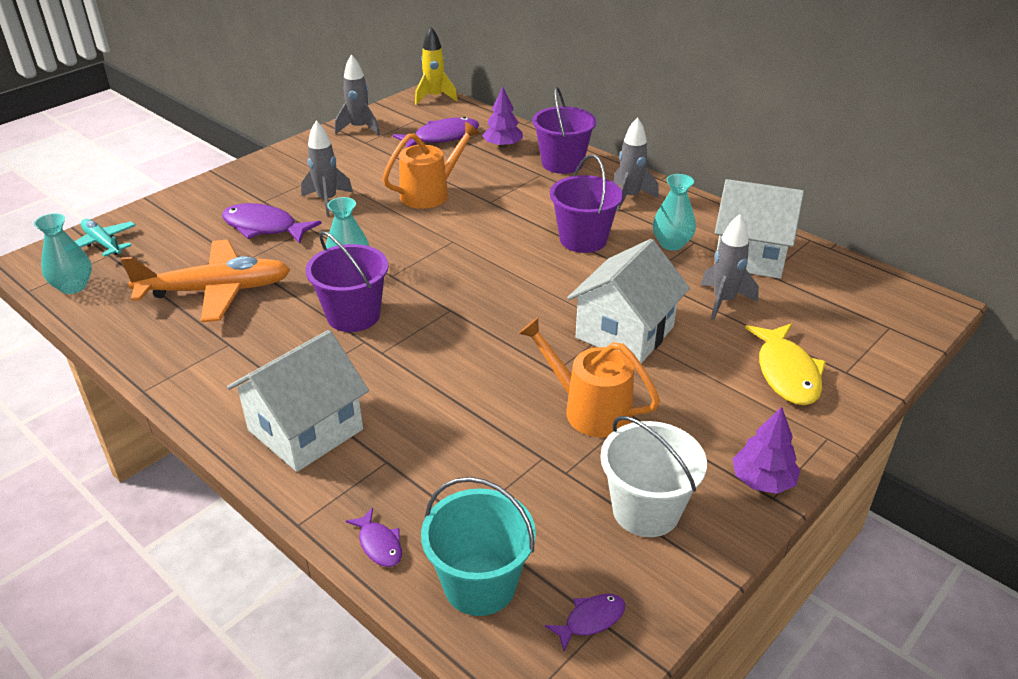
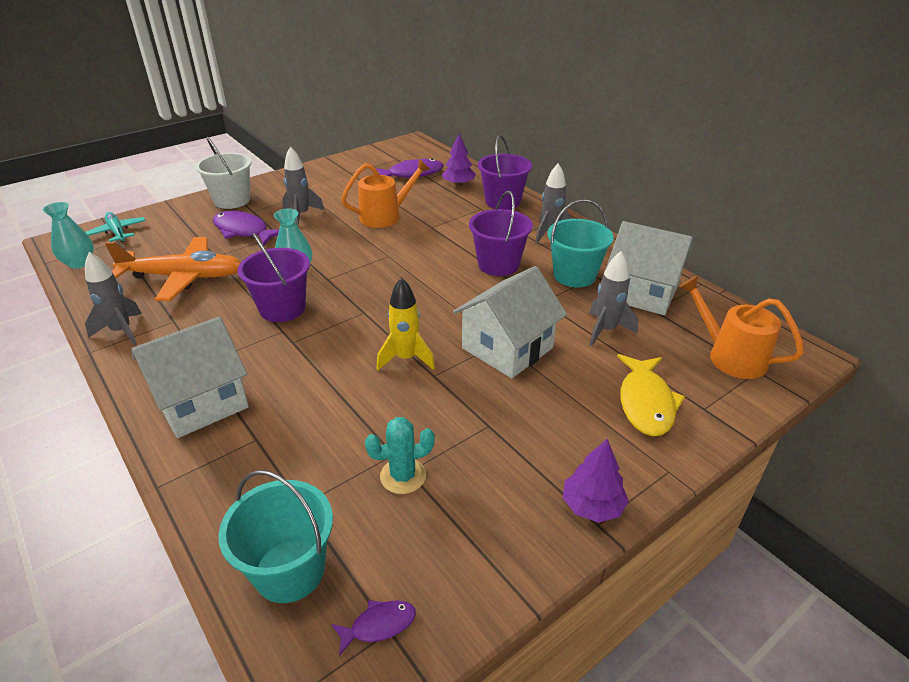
camera: 10 degrees right, 0 degrees up
grey rocket [335,54,380,136] -> grey rocket moved to [85,252,142,346]
purple fish [346,508,402,567] -> none
yellow rocket [415,27,458,105] -> yellow rocket moved to [376,277,435,371]
orange watering can [518,317,660,437] -> orange watering can moved to [679,276,804,379]
white bucket [600,416,707,537] -> white bucket moved to [195,137,252,209]
turquoise vase [653,174,696,251] -> turquoise bucket [547,199,614,288]
none -> turquoise cactus [365,417,435,494]

